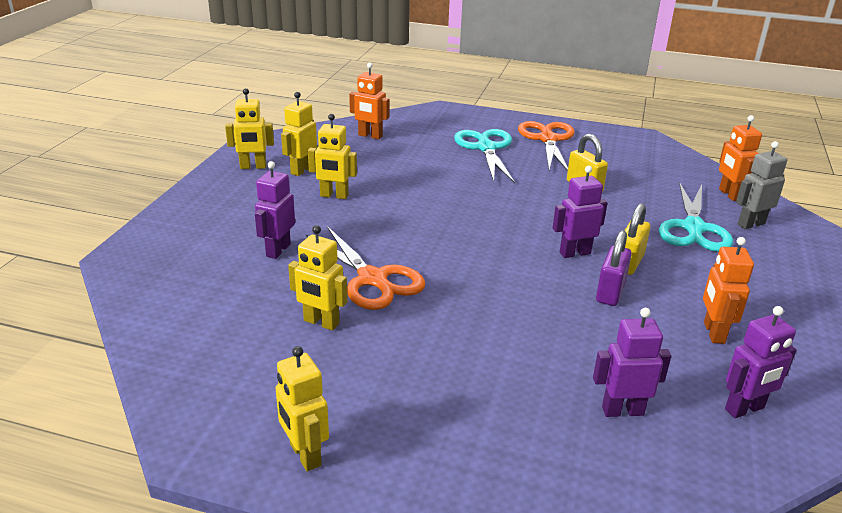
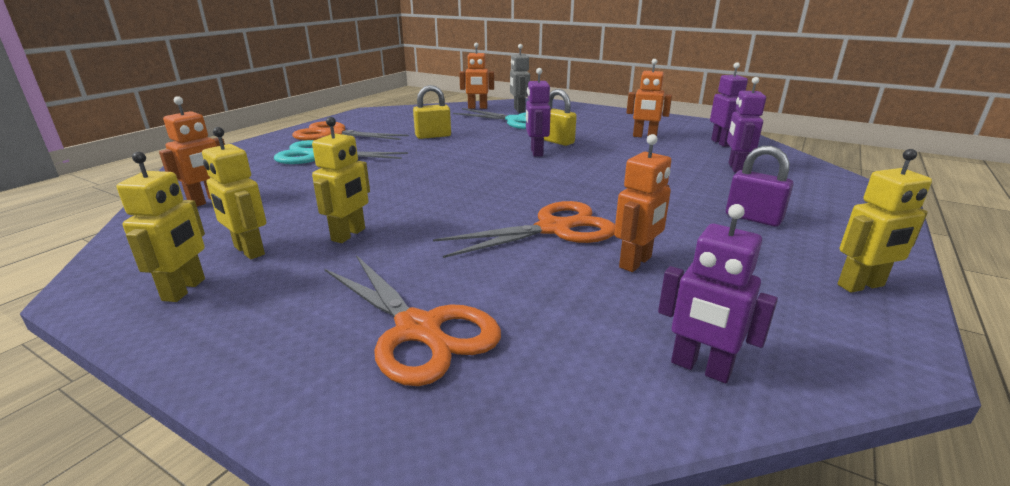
camera: 75 degrees left, 5 degrees down
purple robot [255,161,295,259] -> purple robot moved to [658,204,778,383]
yellow robot [288,225,348,331] -> orange robot [614,134,671,272]
purple padlock [596,230,632,306] -> purple padlock moved to [726,146,793,227]
none -> orange scissors [325,255,501,386]

